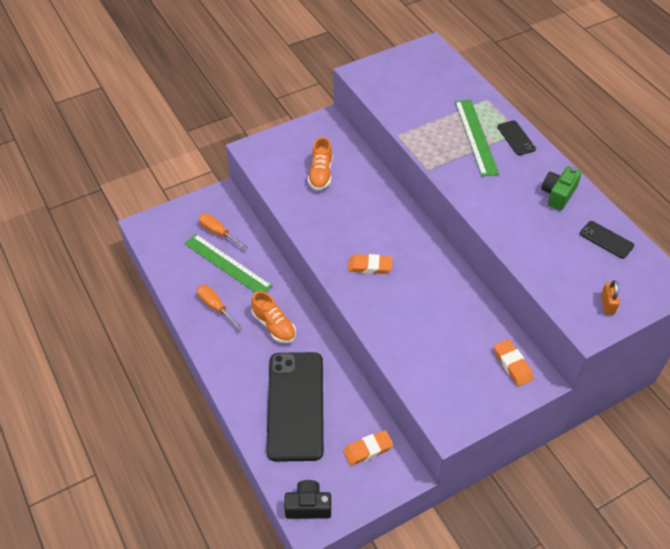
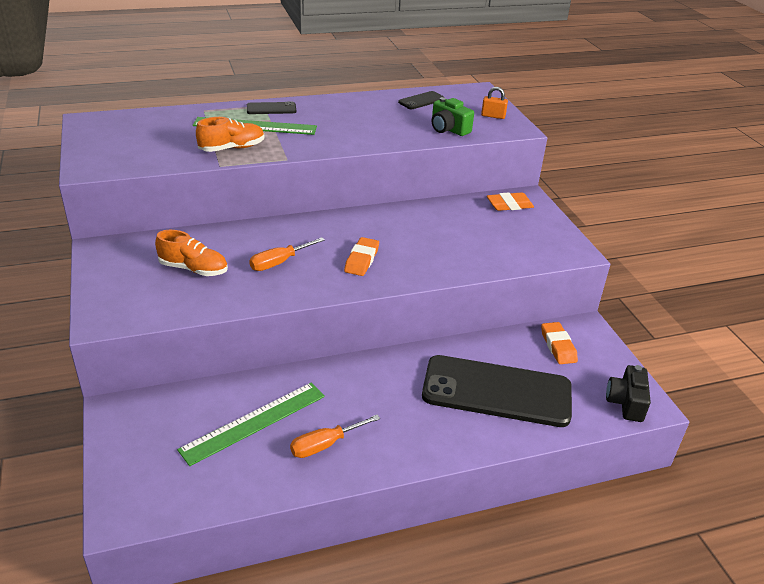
camera: 80 degrees left, 15 degrees down
orange screwdriver [199,214,248,249] -> orange screwdriver moved to [249,237,325,271]
orange shoe [251,291,296,343] -> orange shoe moved to [196,117,264,152]
green camera [541,166,582,210] -> green camera moved to [431,97,474,136]

